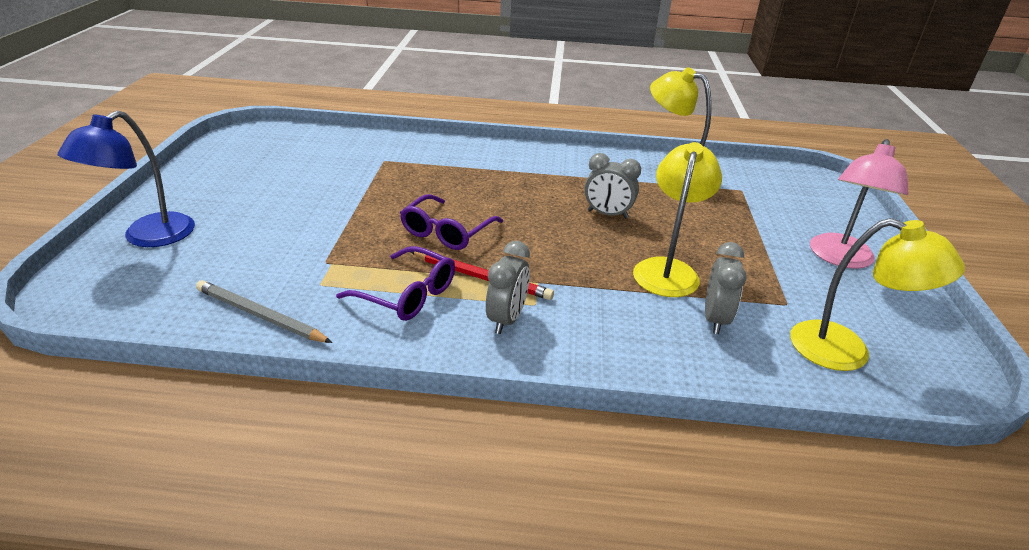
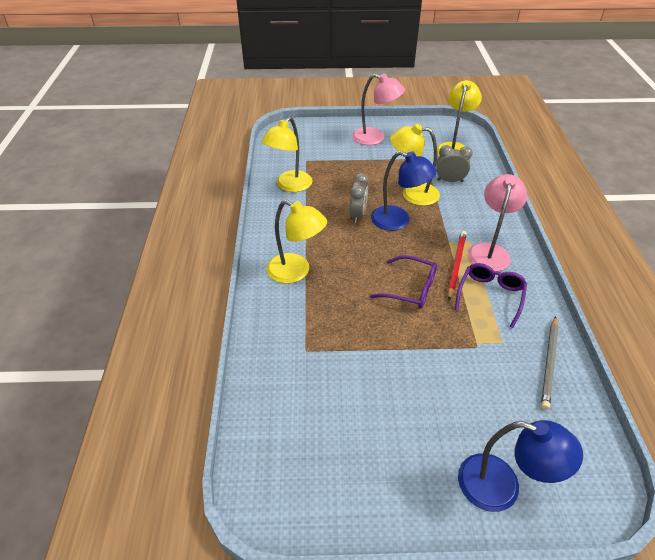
camera: 95 degrees left, 10 degrees up
grey clock [486,241,530,334] -> pink lamp [468,174,527,271]
none -> yellow lamp [267,200,327,284]
none -> blue lamp [371,151,437,231]

